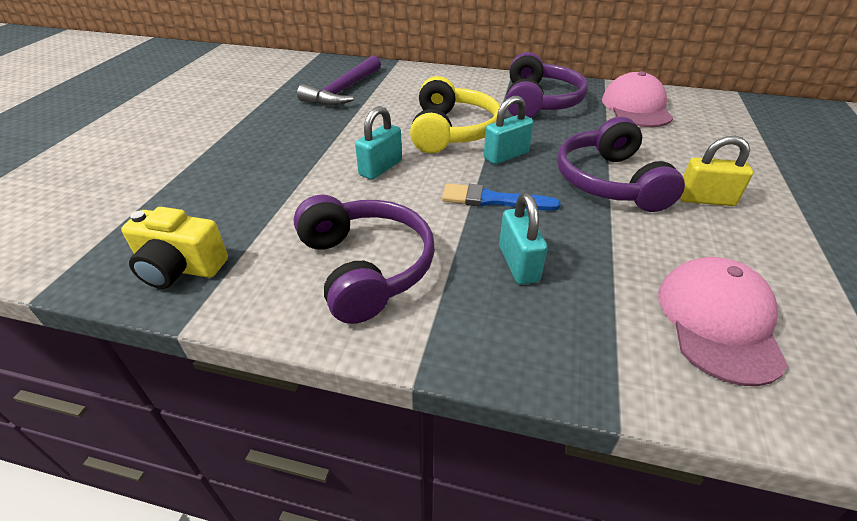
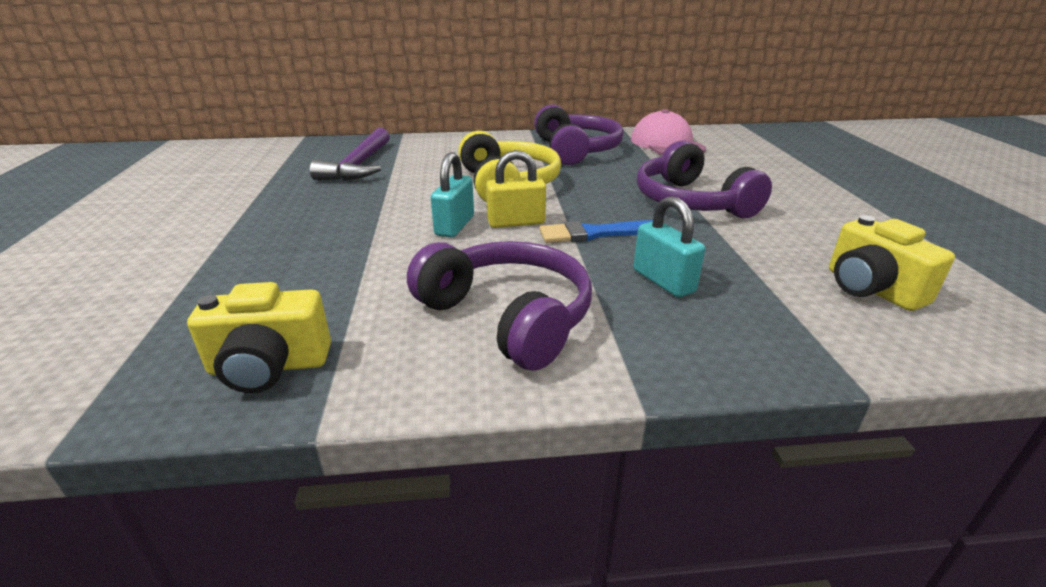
camera: 20 degrees left, 10 degrees down
turquoise padlock [484,96,533,164] -> none
pink cap [658,257,788,386] -> yellow camera [829,215,955,311]
yellow padlock [680,136,753,206] -> yellow padlock moved to [486,150,546,228]

